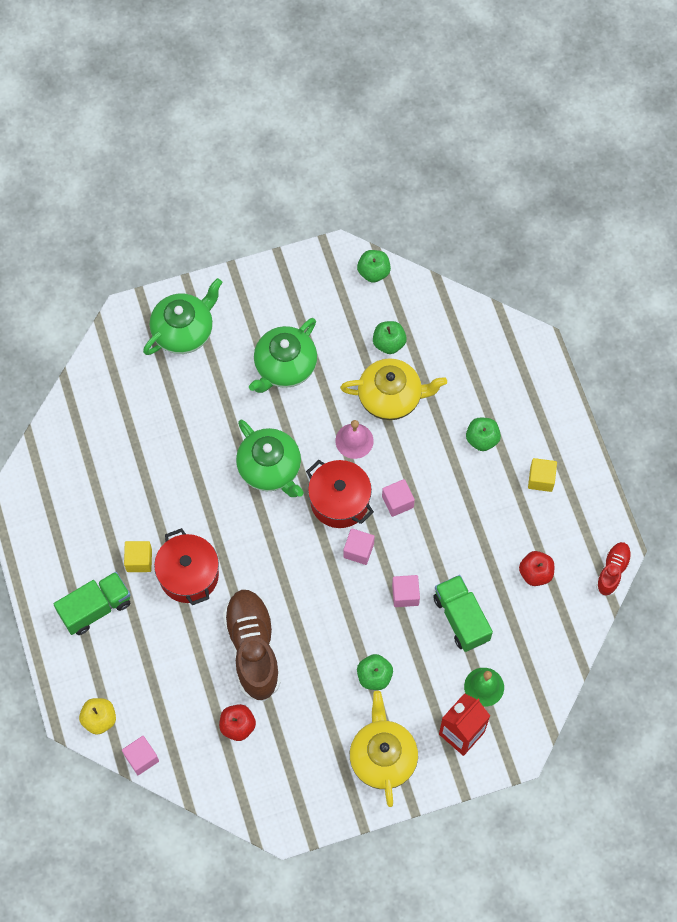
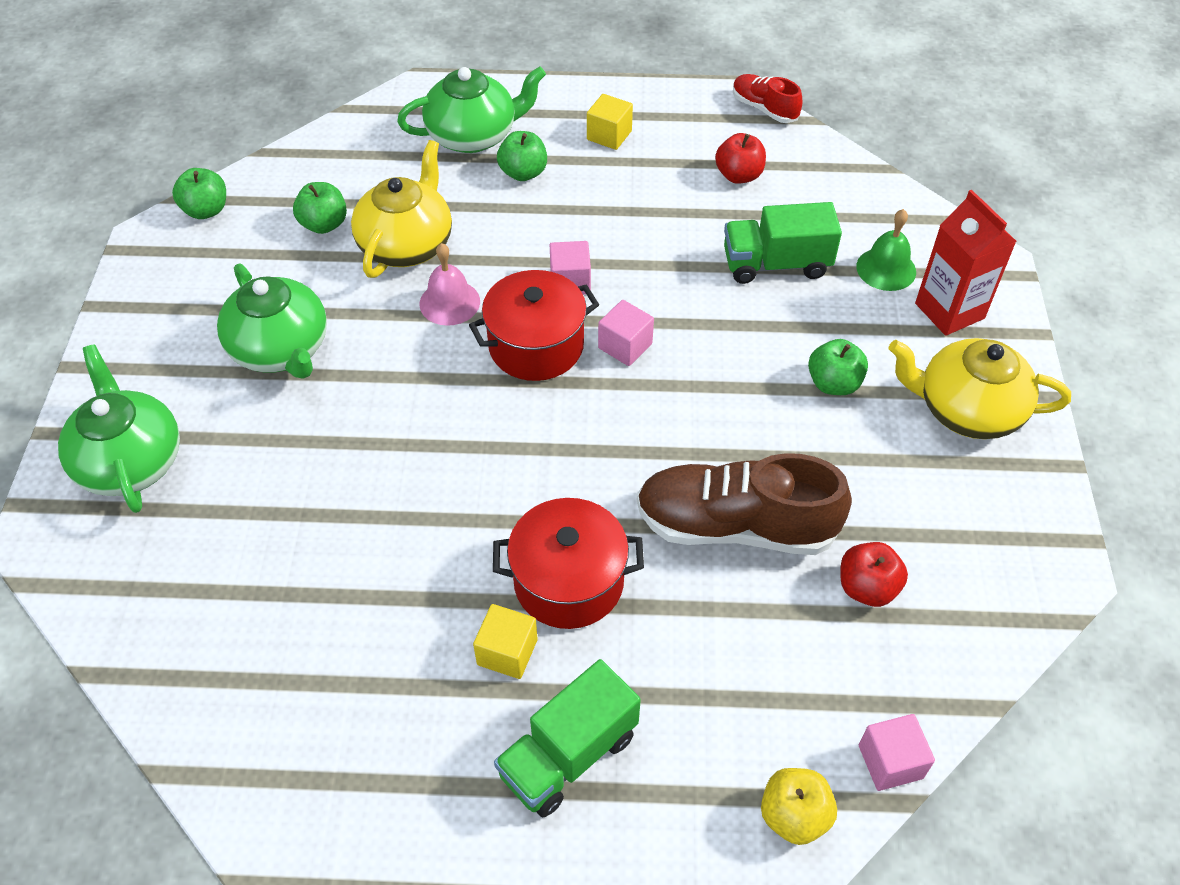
camera: 70 degrees left, 15 degrees down
green truck [54,572,131,635] -> green truck turned 120 degrees counterclockwise [494,659,641,817]
green teapot [236,420,304,497] -> green teapot moved to [397,67,546,153]
pink cube [392,575,420,607] -> none

